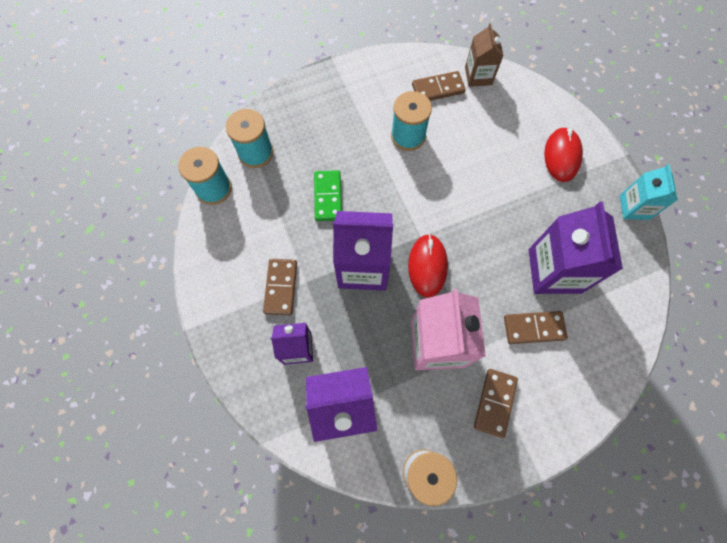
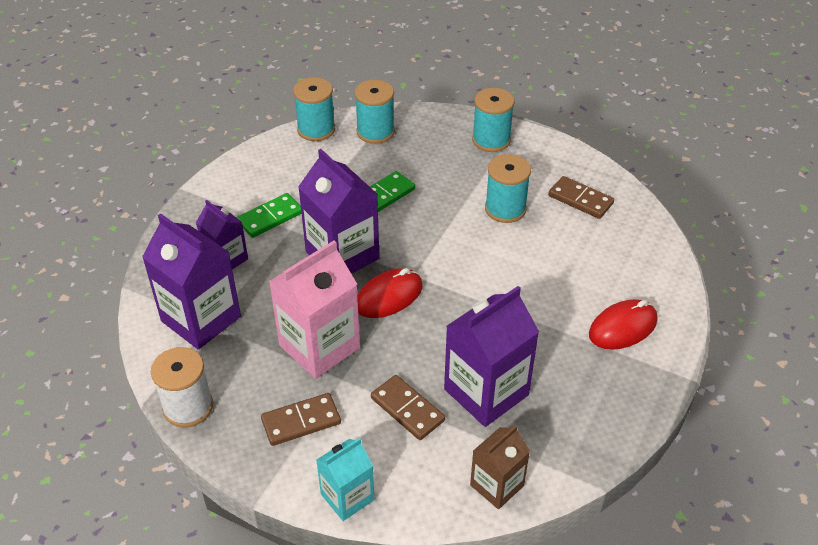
camera: 50 degrees right, 25 degrees down
brown domino [263,259,297,315] -> green domino [237,193,302,238]
brown carton [465,23,503,87] -> brown carton moved to [470,425,530,509]
turquoise carton [620,164,678,220] -> turquoise carton moved to [316,438,375,521]
none -> turquoise spool [472,88,515,152]

